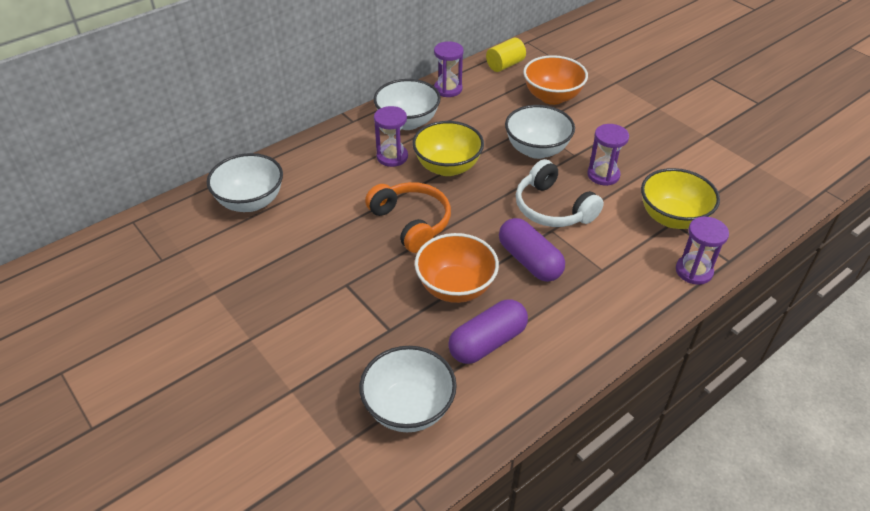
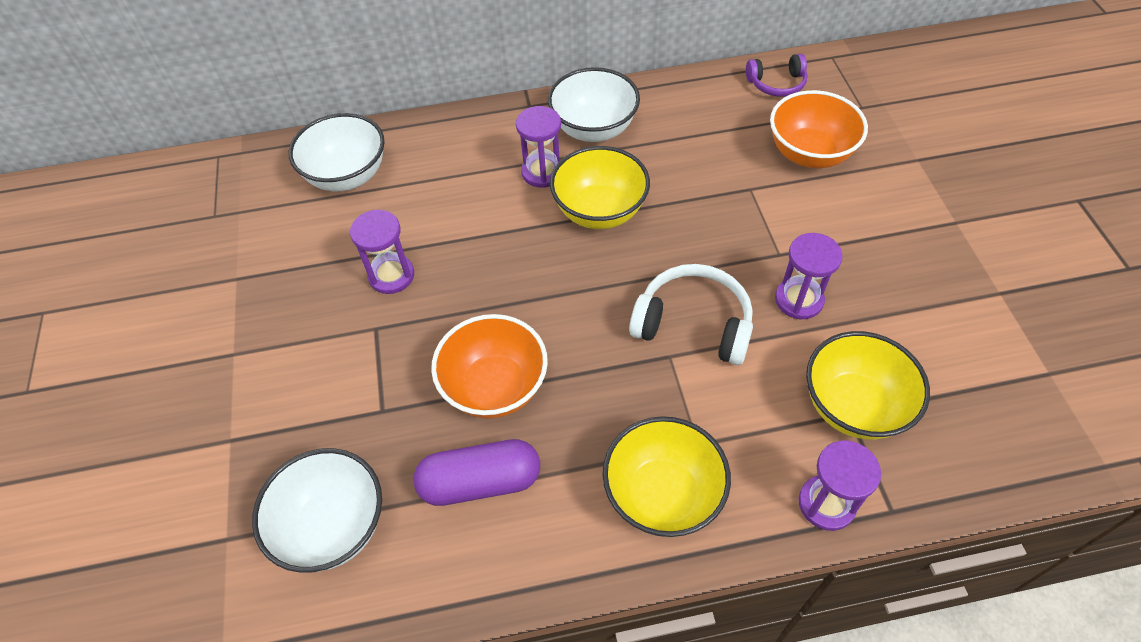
camera: 30 degrees right, 10 degrees up
orange headphones [365,182,451,253] -> none
purple hourglass [434,41,464,97] -> purple hourglass moved to [350,210,414,294]
yellow cylinder [486,38,526,72] -> purple headphones [746,54,808,97]
purple capsule [499,218,565,282] -> none
white bowl [505,105,575,159] -> none
white headphones [516,159,604,227] -> white headphones turned 120 degrees clockwise [629,264,753,365]
none -> yellow bowl [603,416,731,537]

